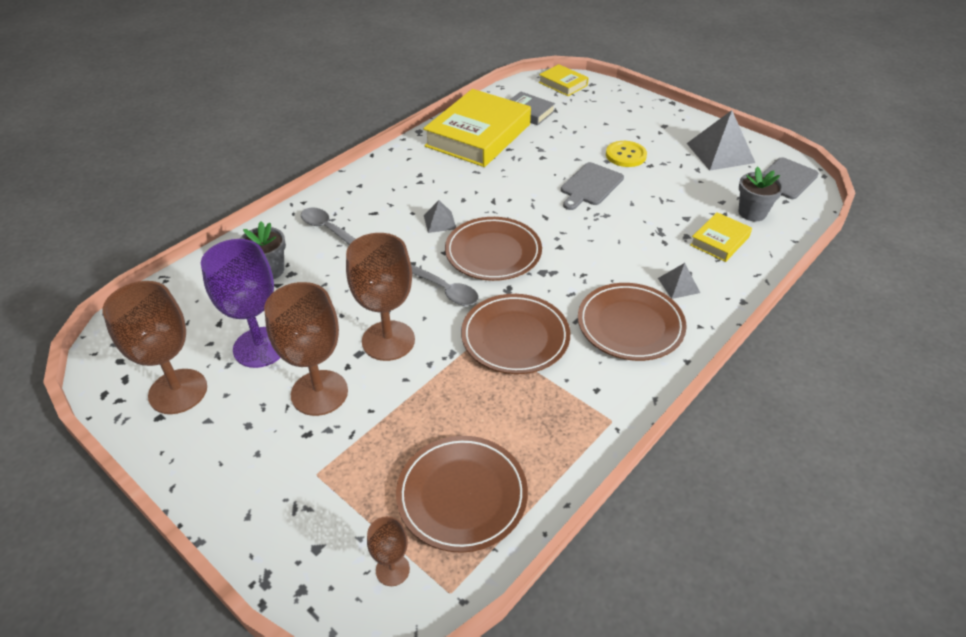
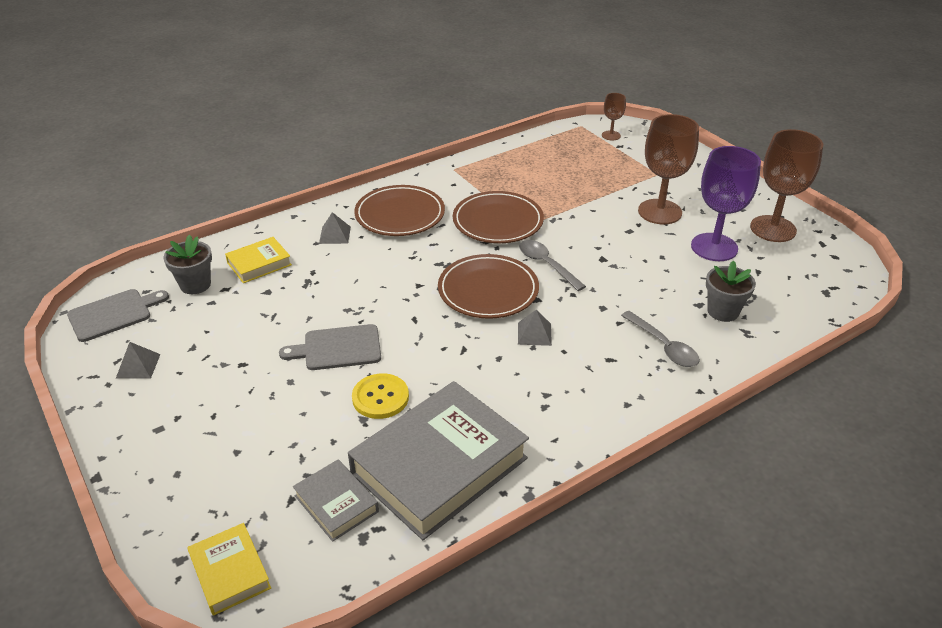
camera: 165 degrees left, 5 degrees down
brown goblet [346,233,415,361] -> none
brown plate [396,436,528,553] -> none
yellow book [423,89,531,167] -> grey book [348,381,529,540]
grey cutting board [561,162,624,210] -> grey cutting board turned 150 degrees counterclockwise [279,324,381,370]
yellow button [606,141,647,167] -> yellow button moved to [352,374,409,419]
grey pyramid [686,110,755,171] -> grey pyramid [116,342,160,379], size x0.51

